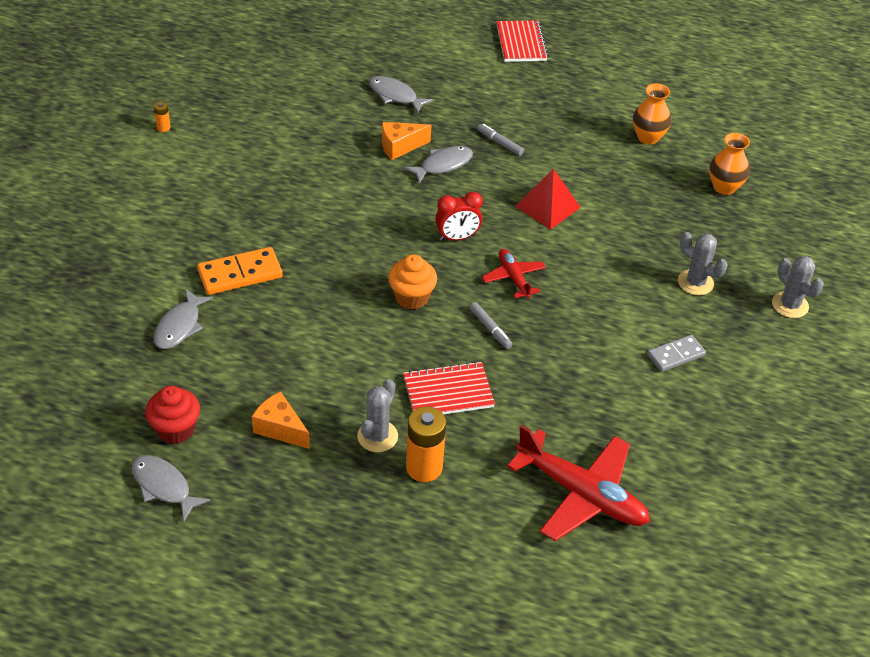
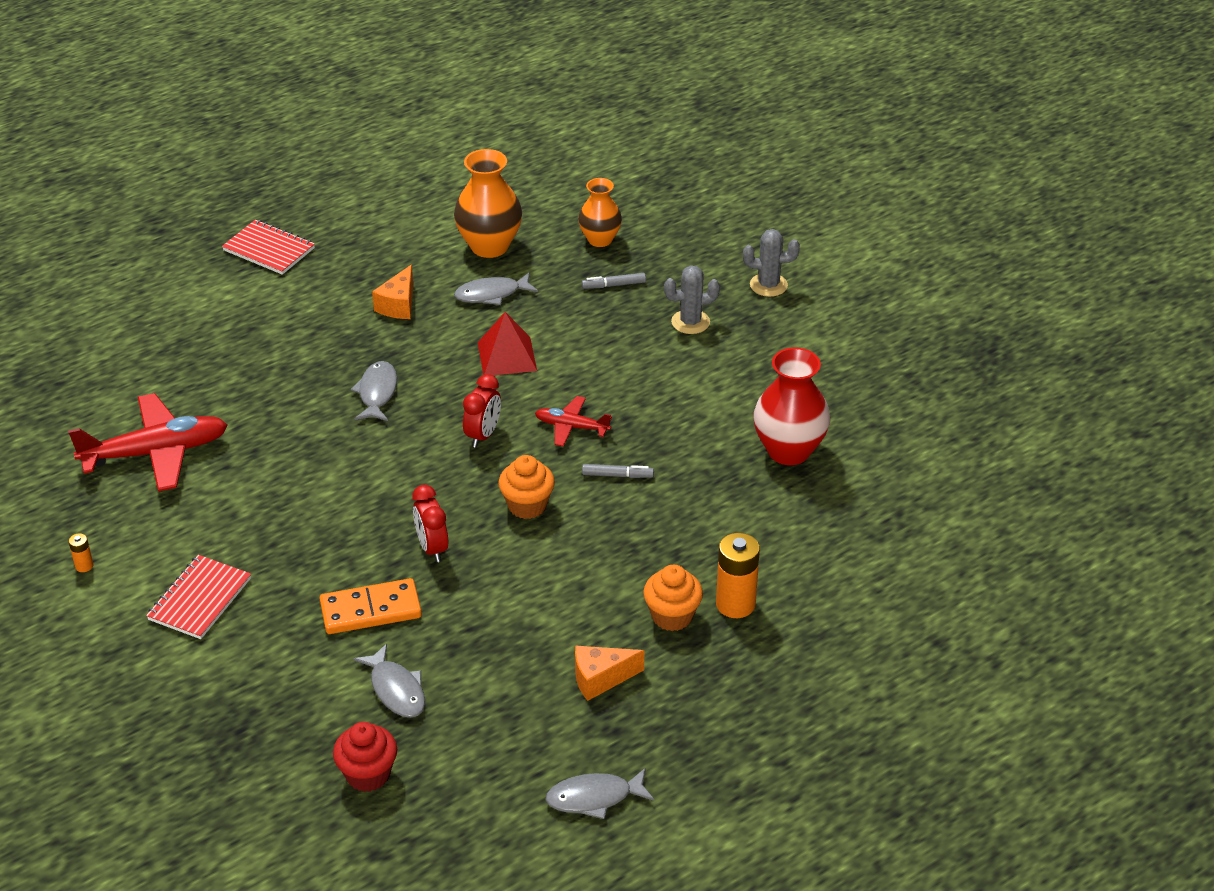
camera: 50 degrees left, 5 degrees down
red cupcake [145,386,200,444] -> red cupcake moved to [333,722,397,792]
orange domino [197,247,283,295] -> orange domino turned 60 degrees clockwise [320,578,422,634]
grey cactus [357,379,398,452] -> orange cupcake [643,565,703,631]
grey fish [369,76,433,113] -> grey fish moved to [454,272,538,305]
orange cheese [382,122,431,160] -> orange cheese moved to [372,265,413,319]
red notebook [403,361,495,414] -> red notebook moved to [146,555,251,639]
grey marker [477,124,524,156] -> grey marker moved to [582,273,646,289]
red plane [507,425,650,541] -> red plane moved to [68,393,227,491]
orange vase [633,83,671,145] -> orange vase [454,149,522,258], size x1.55
grey domino [647,335,706,372] -> none
none -> red clock [413,485,448,562]
none -> red vase [753,347,830,465]

